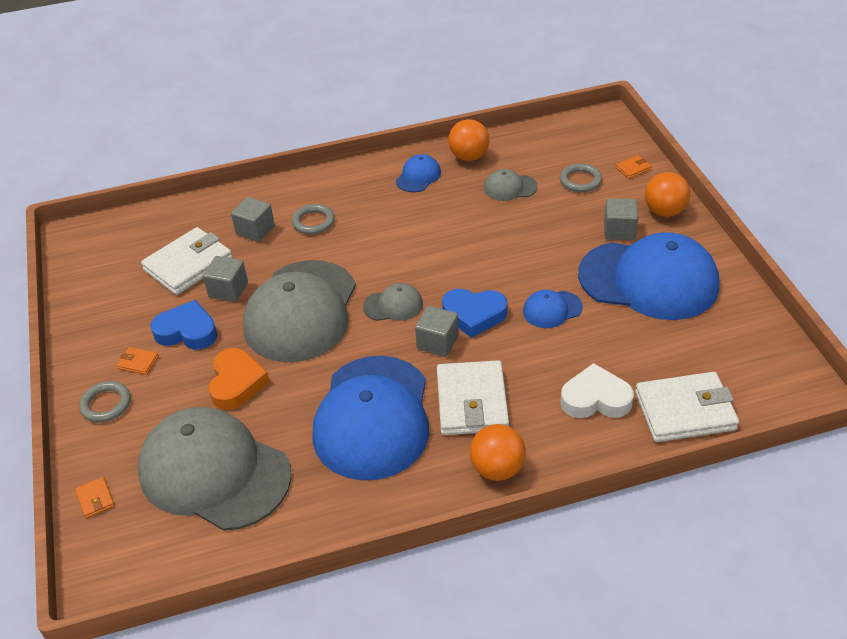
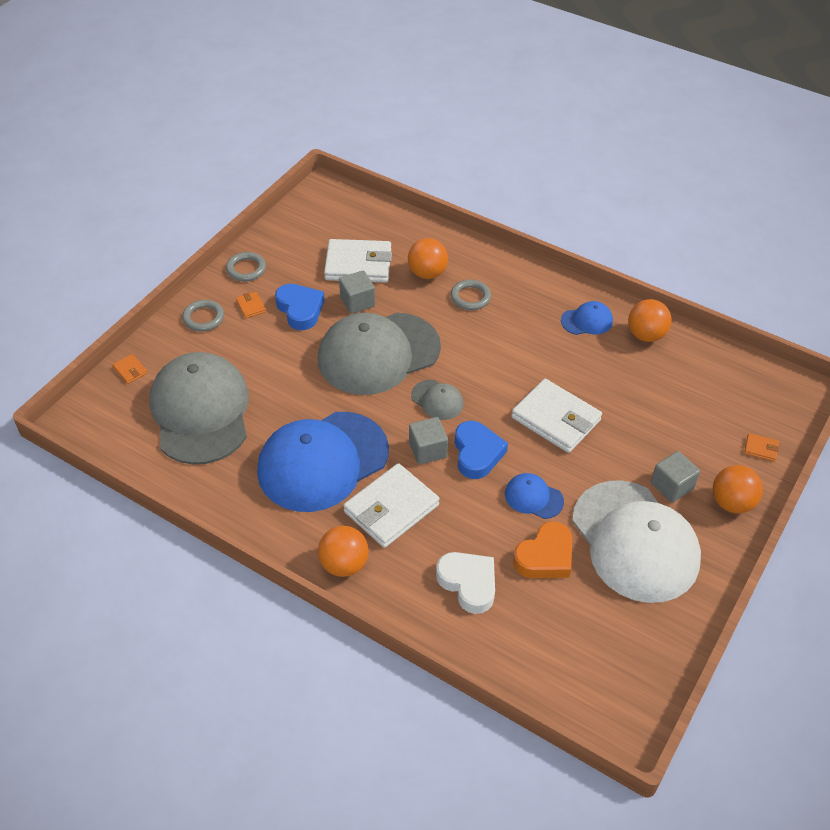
camera: 45 degrees right, 5 degrees up
orange wallet [75,477,115,518] -> orange wallet turned 60 degrees counterclockwise [112,354,148,384]
orange heart [209,348,270,410] -> orange heart moved to [513,521,572,578]
grey cube [231,197,275,242] -> orange ball [408,238,448,279]
blue heart [442,289,508,338] -> blue heart turned 150 degrees counterclockwise [455,421,508,479]
grey cap [484,169,538,201] -> none
grey ring [560,163,602,192] -> grey ring moved to [226,252,266,281]
blue cap [578,232,719,320] -> white cap [572,480,701,603]
white wallet [635,372,739,442] -> white wallet moved to [511,379,602,453]

